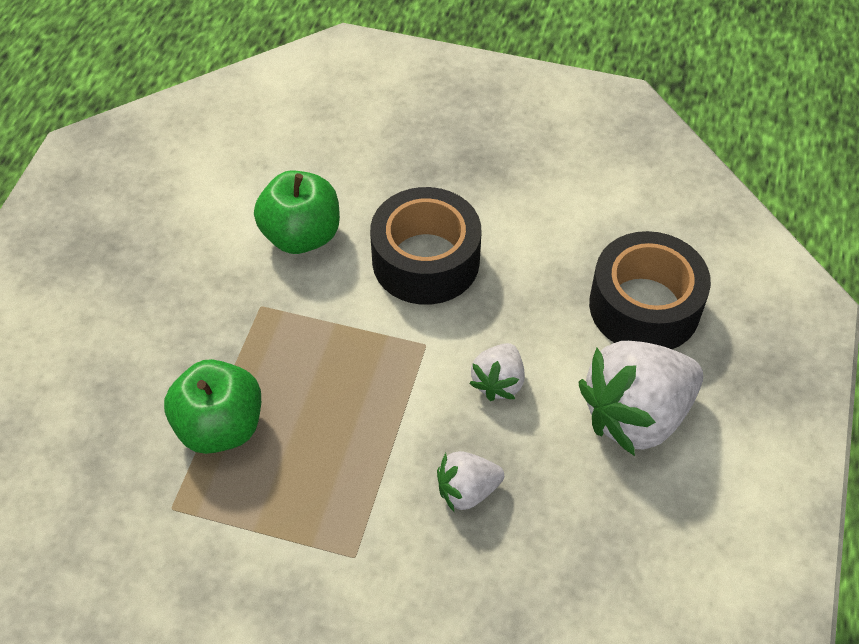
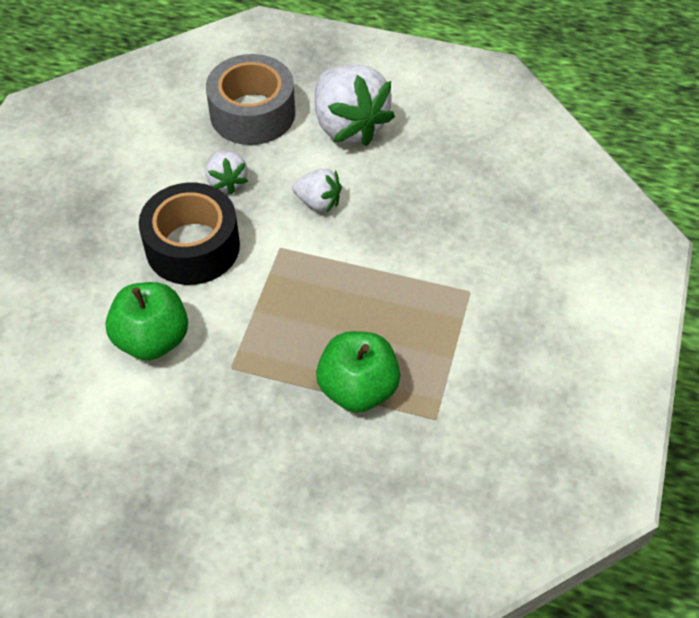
camera: 90 degrees left, 0 degrees up
white strawberry [437,451,504,512] -> white strawberry moved to [205,150,248,194]
black tape [589,231,711,349] -> grey tape [206,54,295,145]

